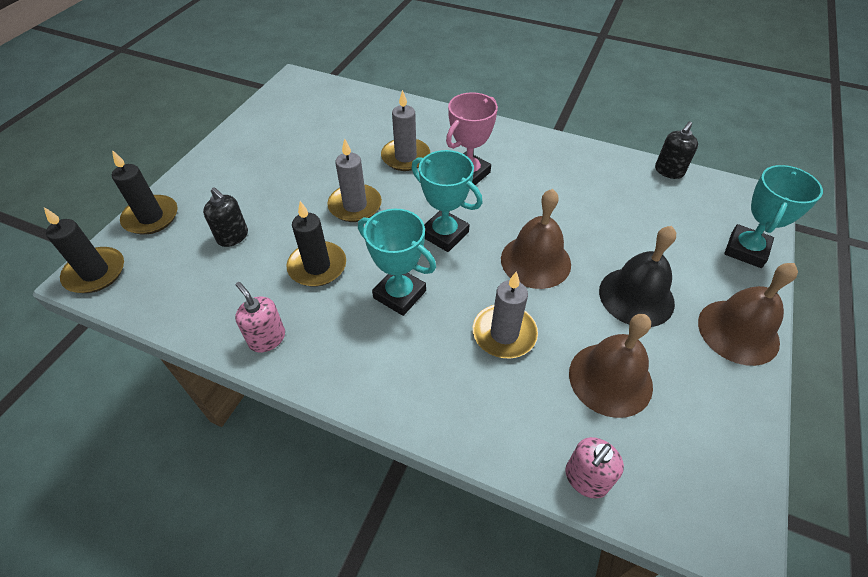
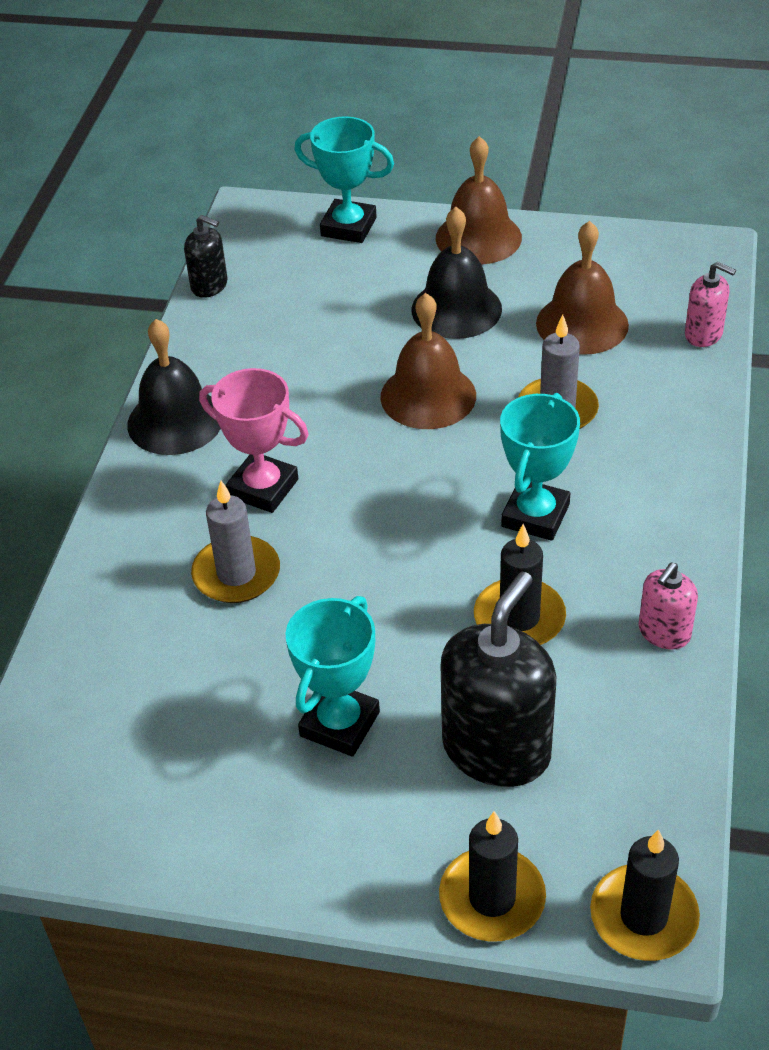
camera: 100 degrees left, 5 degrees down
black soap dispenser [203,187,248,247] -> black soap dispenser [441,572,556,787], size x1.94
grey candle [327,138,382,222] -> none
turquoise trophy [412,150,483,252] -> turquoise trophy moved to [285,596,380,757]
none -> black bell [127,319,221,455]

